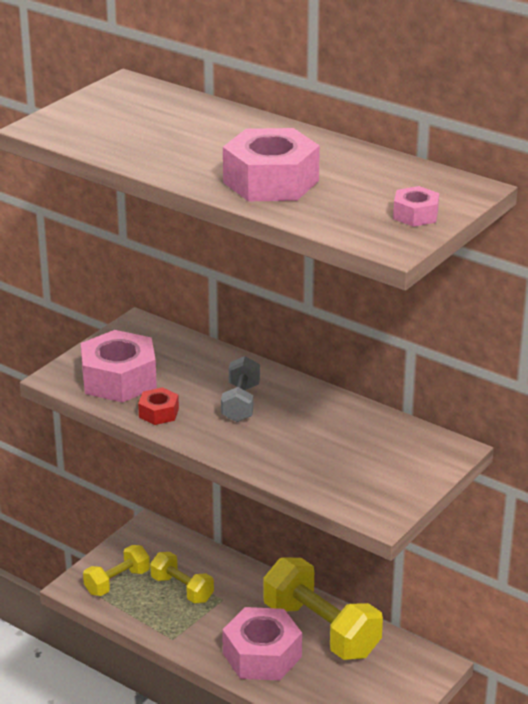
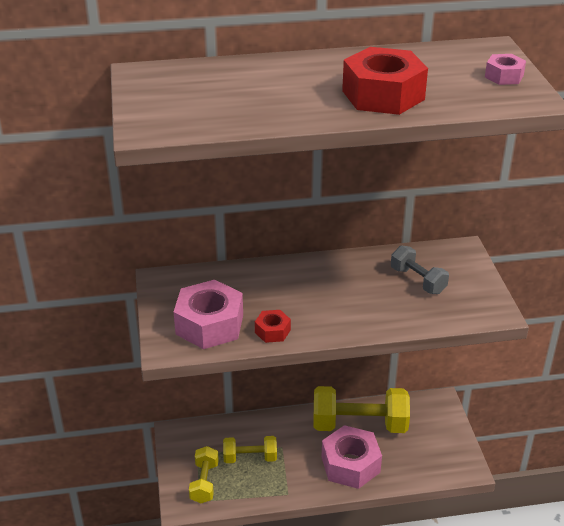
camera: 45 degrees left, 5 degrees up
grey dumbbell [221,356,260,422] -> grey dumbbell moved to [391,245,449,294]
pink nut [223,128,320,201] -> red nut [342,47,428,115]

